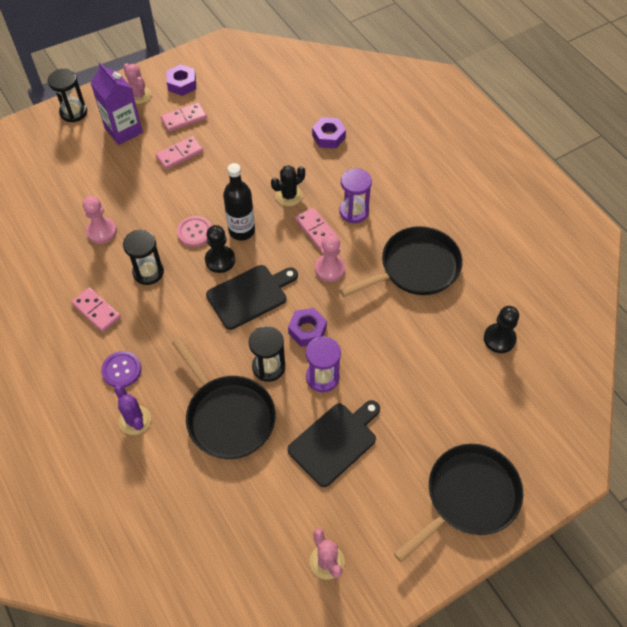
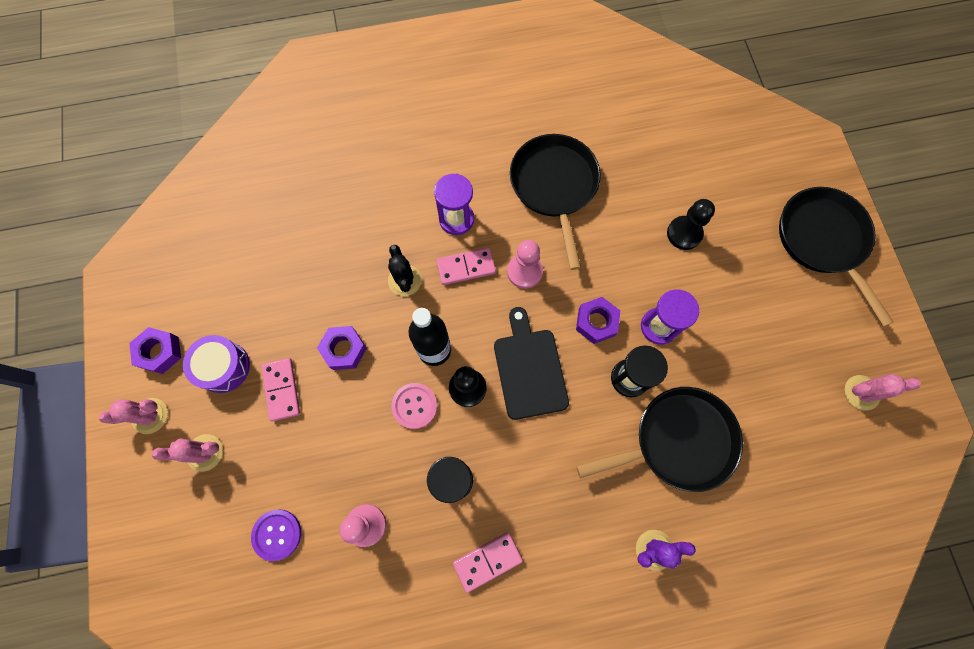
camera: 70 degrees left, 15 degrees up
black hourglass [48,69,87,123] -> none
purple carton [91,62,143,145] -> pink cactus [152,434,223,472]
purple button [101,351,141,387] -> purple button moved to [251,510,301,561]
pink domino [161,102,207,132] -> purple drum [183,335,250,393]
black cutting board [288,400,380,487] -> none
purple nut [312,117,346,149] -> purple nut moved to [317,326,367,370]
black pawn [484,306,519,353] -> black pawn moved to [667,199,715,250]

